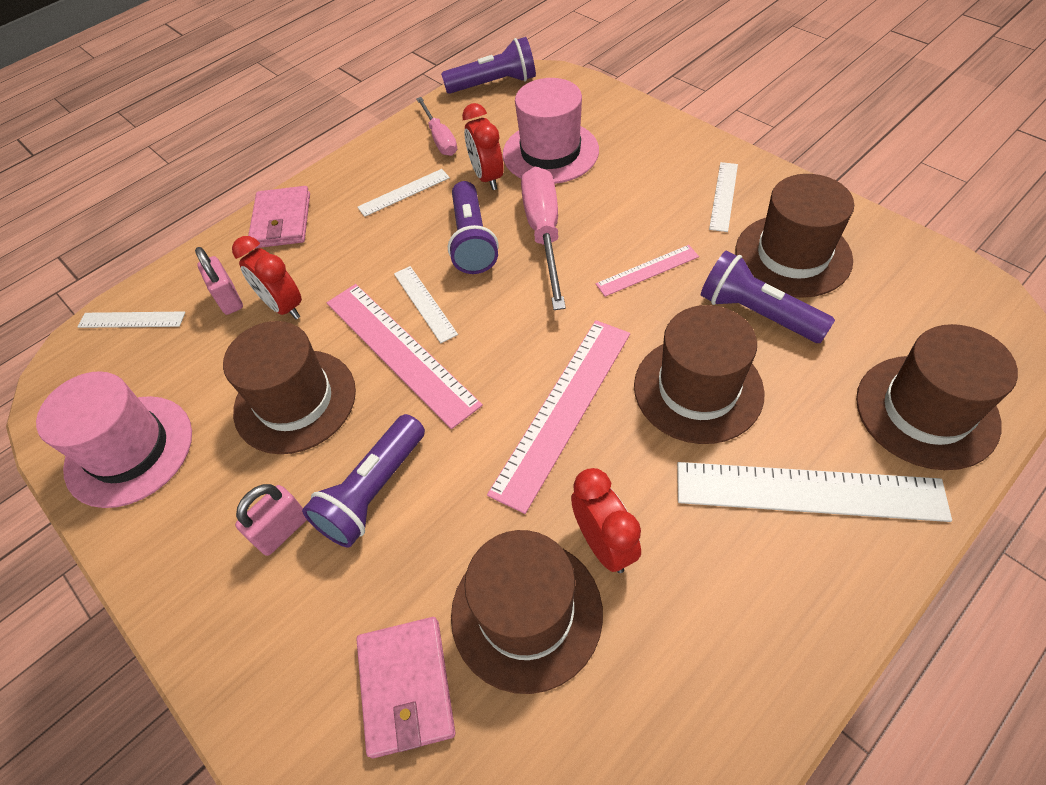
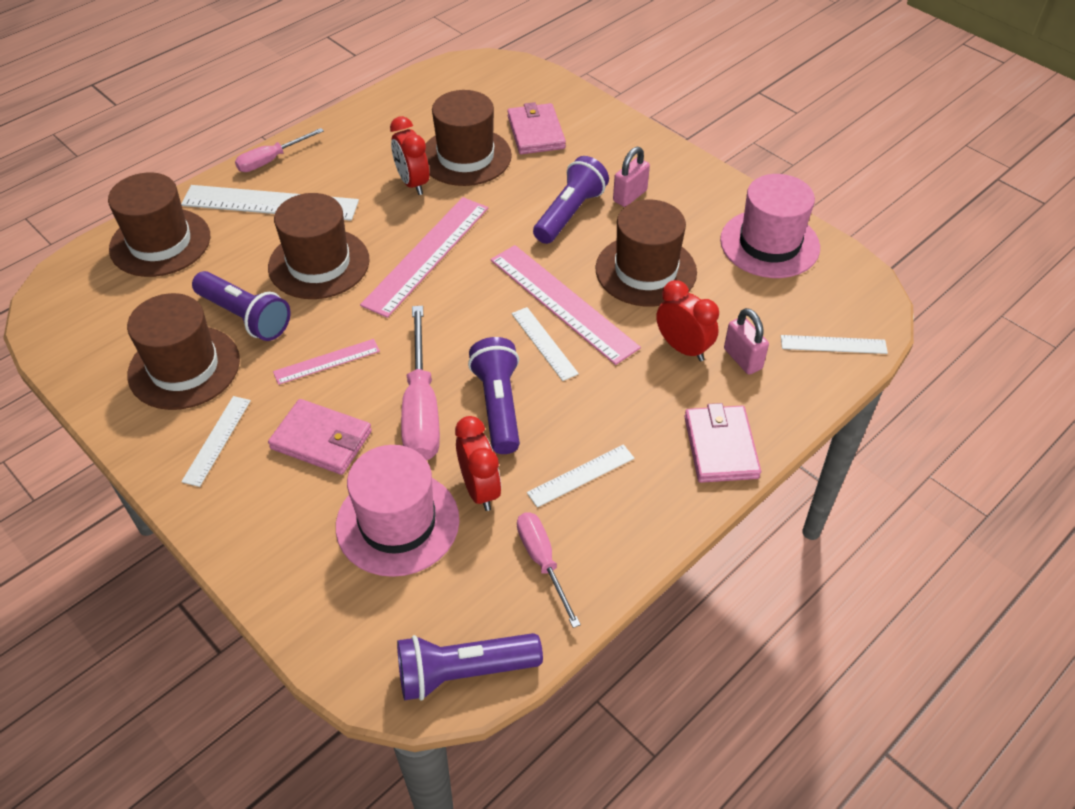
camera: 175 degrees right, 5 degrees down
none -> pink screwdriver [235,128,324,172]
none -> pink wallet [268,399,372,475]

